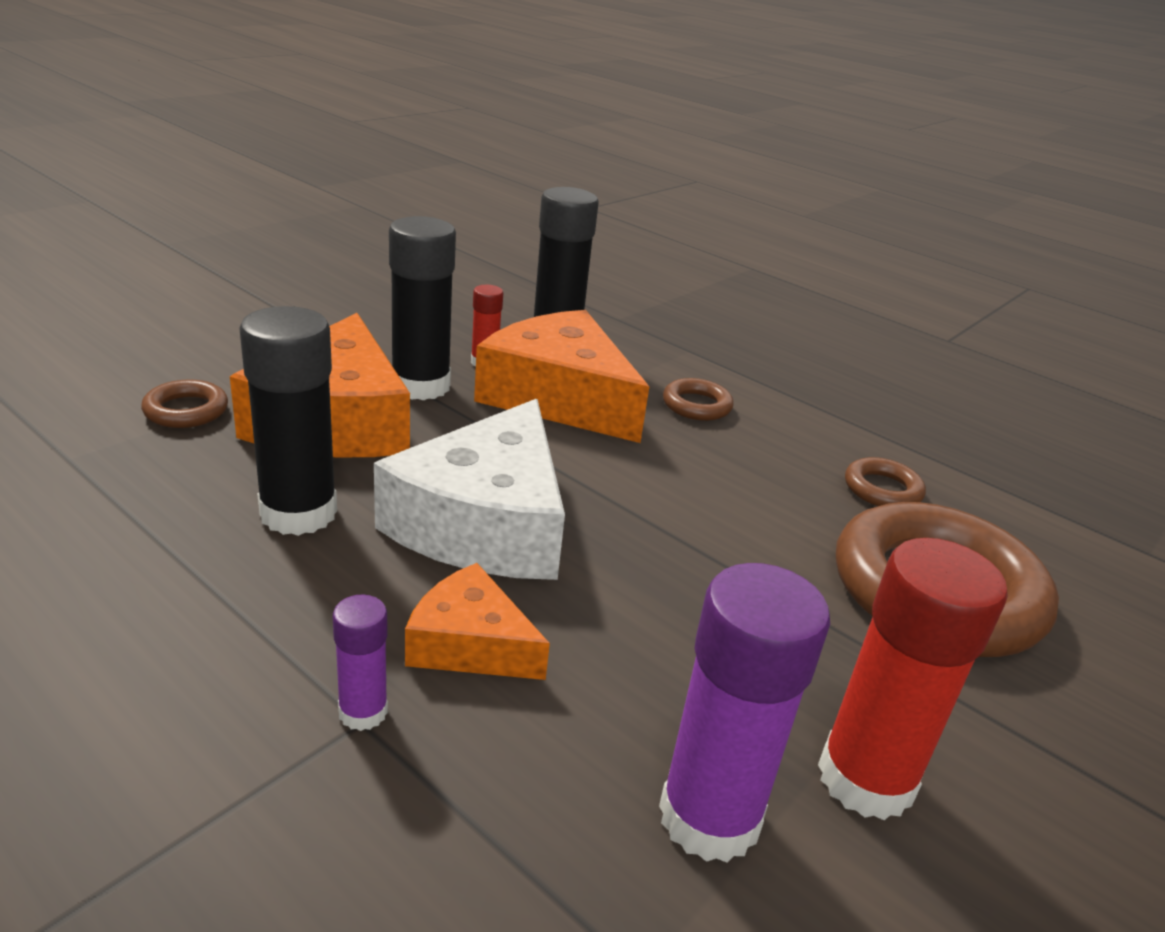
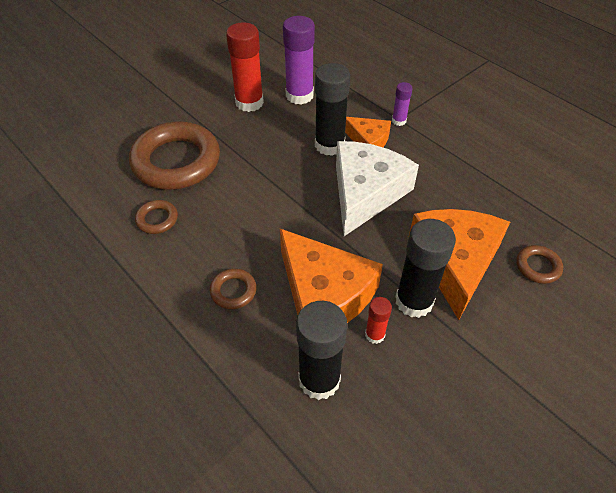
camera: 170 degrees left, 20 degrees up
black glue stick [239,306,337,536] -> black glue stick moved to [315,63,350,156]

